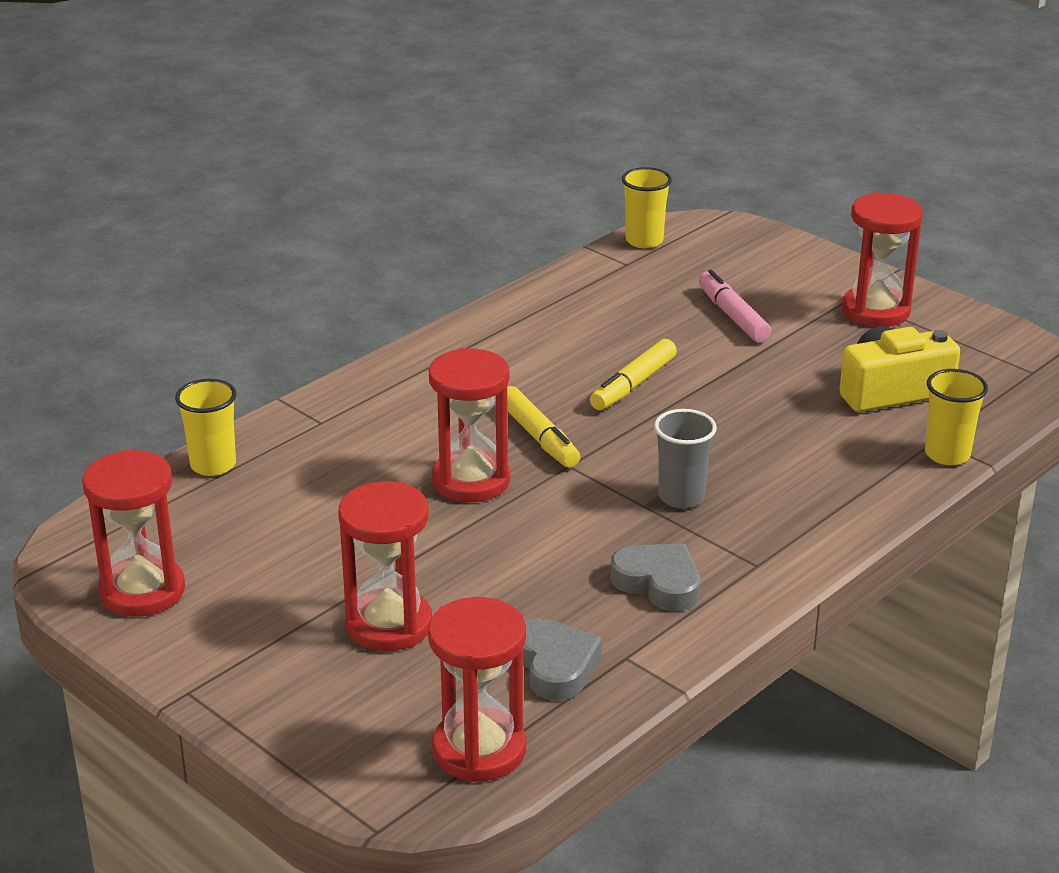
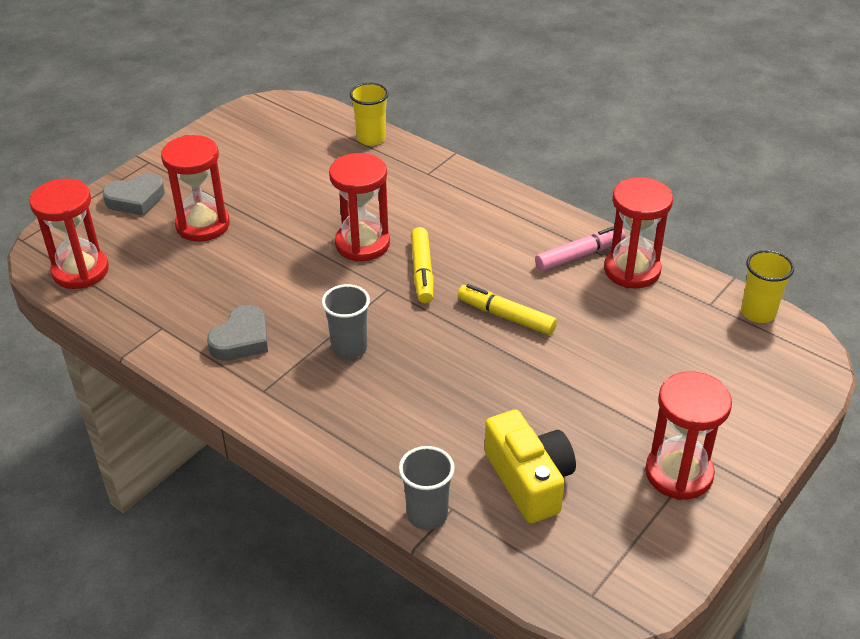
camera: 85 degrees right, 10 degrees up
red hourglass [82,449,185,617] -> red hourglass moved to [604,177,673,288]
yellow marker [507,386,580,468] -> yellow marker turned 60 degrees counterclockwise [411,227,434,303]
grey heart [523,618,602,701] -> grey heart moved to [102,173,165,216]
pink marker [698,270,771,343] -> pink marker moved to [535,226,625,271]
yellow cup [925,369,988,465] -> grey cup [399,446,455,530]

